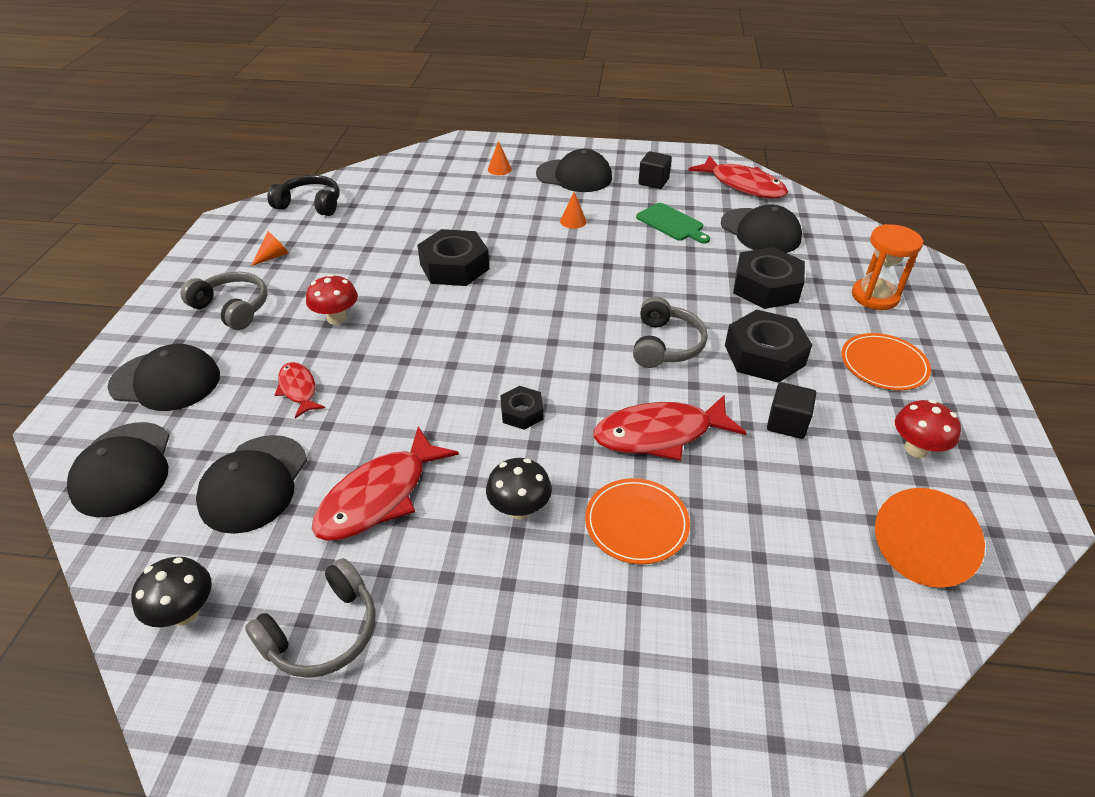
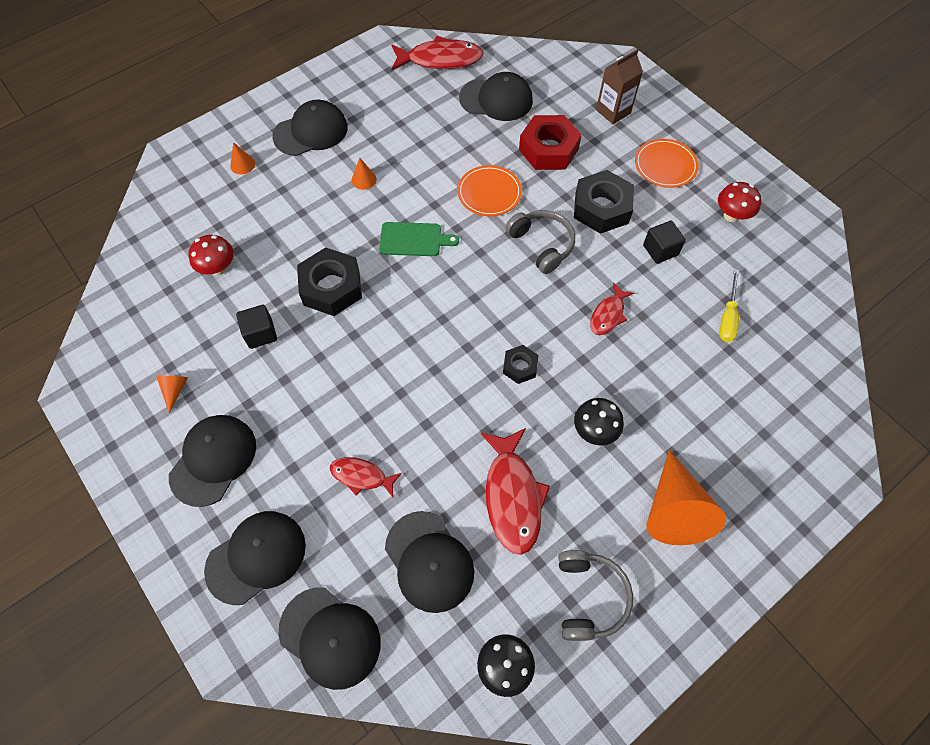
camera: 45 degrees left, 20 degrees up
grey headphones [181,272,267,330] -> black cap [169,415,256,507]
black headphones [267,175,340,216] -> none
red mushroom [306,274,358,325] -> red mushroom moved to [188,235,234,276]
orange plate [585,478,690,564] -> orange plate moved to [457,165,522,216]
red fish [593,395,747,461] -> red fish [591,282,634,335], size x0.57
green cutting board [636,203,710,244] -> green cutting board moved to [379,222,459,256]
black cube [638,151,672,189] -> black cube moved to [236,305,277,349]
black nut [733,247,805,309] -> red nut [519,115,582,170]
orange hourglass [852,224,923,310] -> brown carton [596,49,643,124]
orange cone [875,488,985,588] -> orange cone moved to [646,450,726,545]
none -> yellow screwdriver [719,269,739,342]

